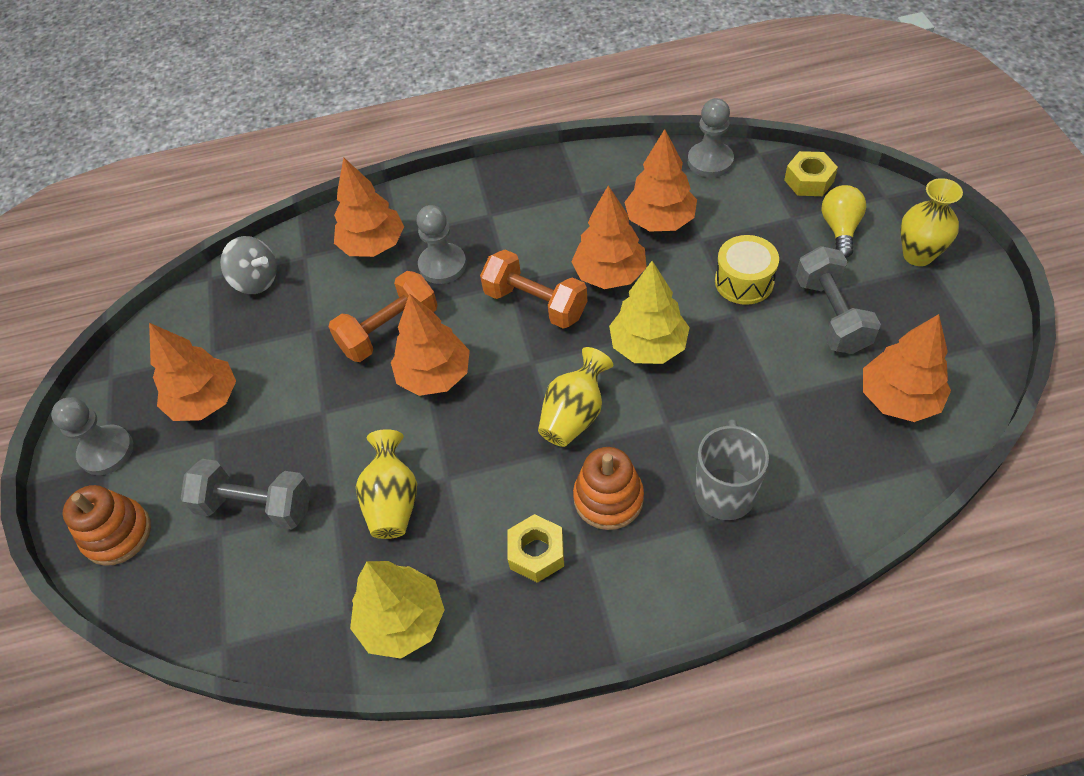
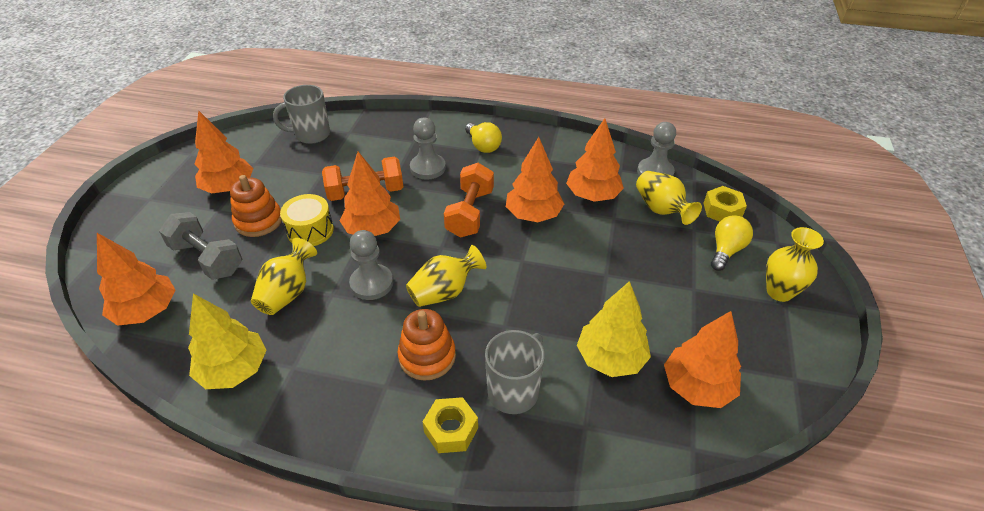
camera: 20 degrees right, 10 degrees down
grey pawn [51,397,133,475] -> grey pawn moved to [349,230,393,300]
orange stacking toy [63,485,151,566] -> orange stacking toy moved to [230,175,282,237]
grey spinning top [220,236,277,294] -> grey mug [273,85,330,144]
orange tree [334,158,404,257] -> orange tree moved to [97,233,176,326]
orange dumbbell [480,250,587,329] -> orange dumbbell turned 45 degrees clockwise [444,163,494,238]
yellow nut [507,514,564,583] -> yellow nut moved to [422,397,478,453]
yellow tree [609,261,690,364] -> yellow tree moved to [577,281,651,377]
yellow drum [715,235,779,305] -> yellow drum moved to [280,194,334,246]
grey dumbbell [796,246,881,354] -> none
none -> yellow light bulb [465,122,502,153]
none -> yellow vase [636,171,702,225]

